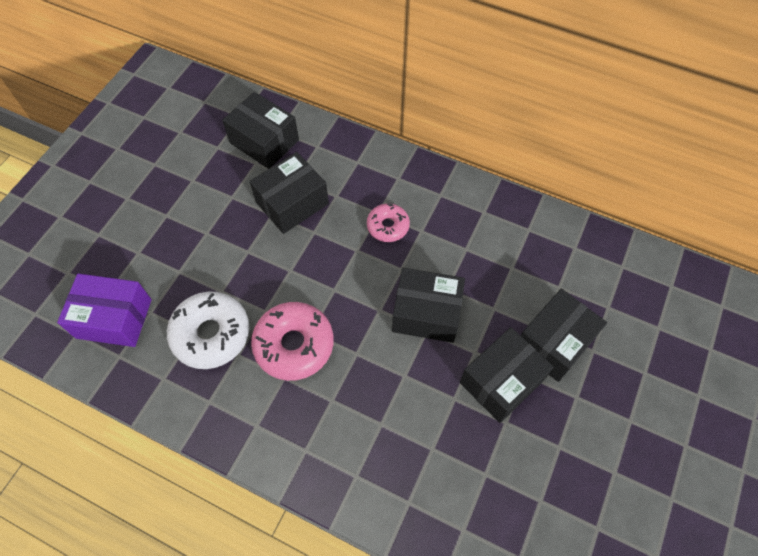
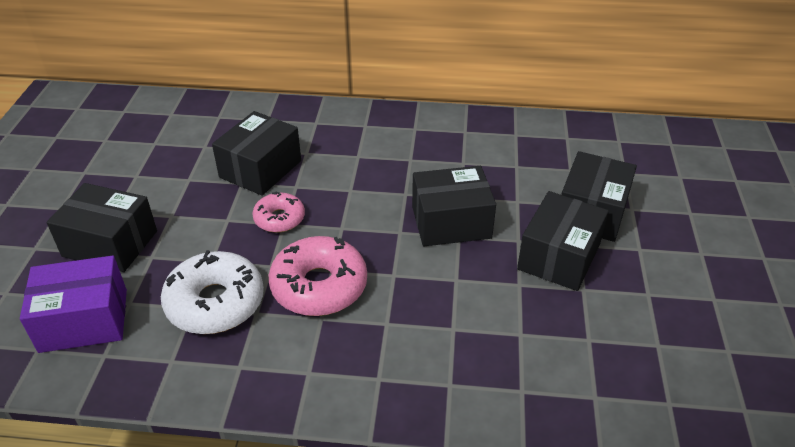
camera: 20 degrees left, 20 degrees down
black box [222,92,299,169] -> black box moved to [47,183,157,272]
pink donut [367,203,410,242] -> pink donut moved to [252,192,305,233]

